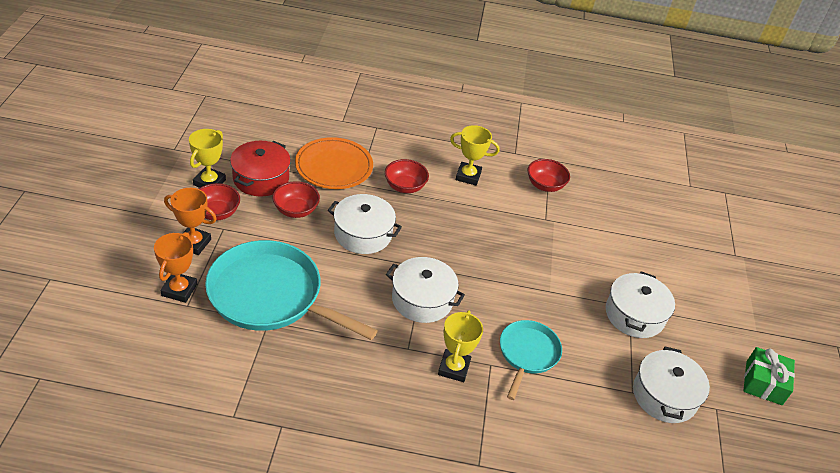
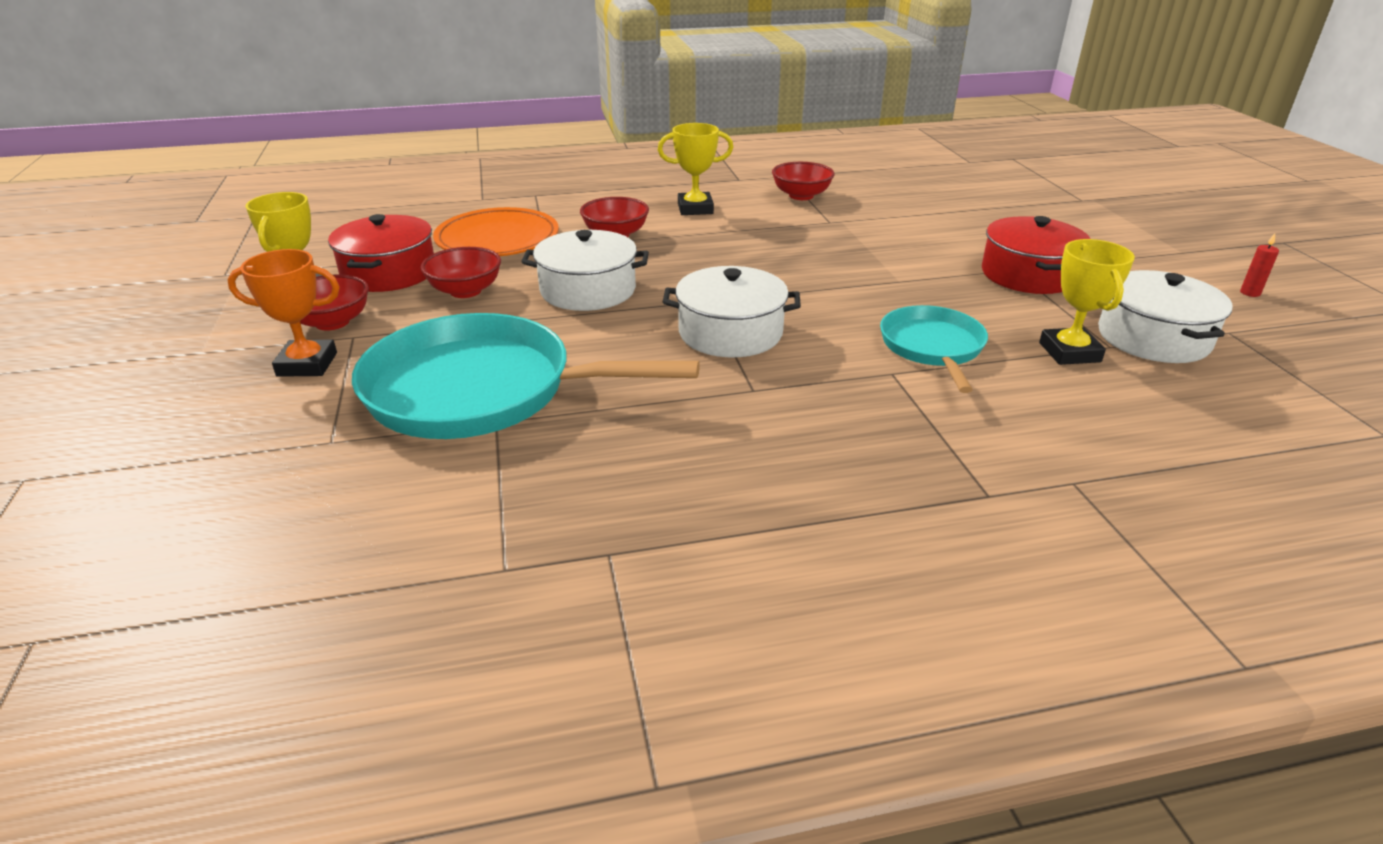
camera: 15 degrees left, 10 degrees down
orange trophy [154,232,197,303] -> none
yellow trophy [438,310,483,382] -> yellow trophy moved to [1039,239,1135,365]
white pot [606,271,675,338] -> red pot [982,216,1091,294]
green gift [743,347,795,405] -> red candle [1240,233,1279,297]

